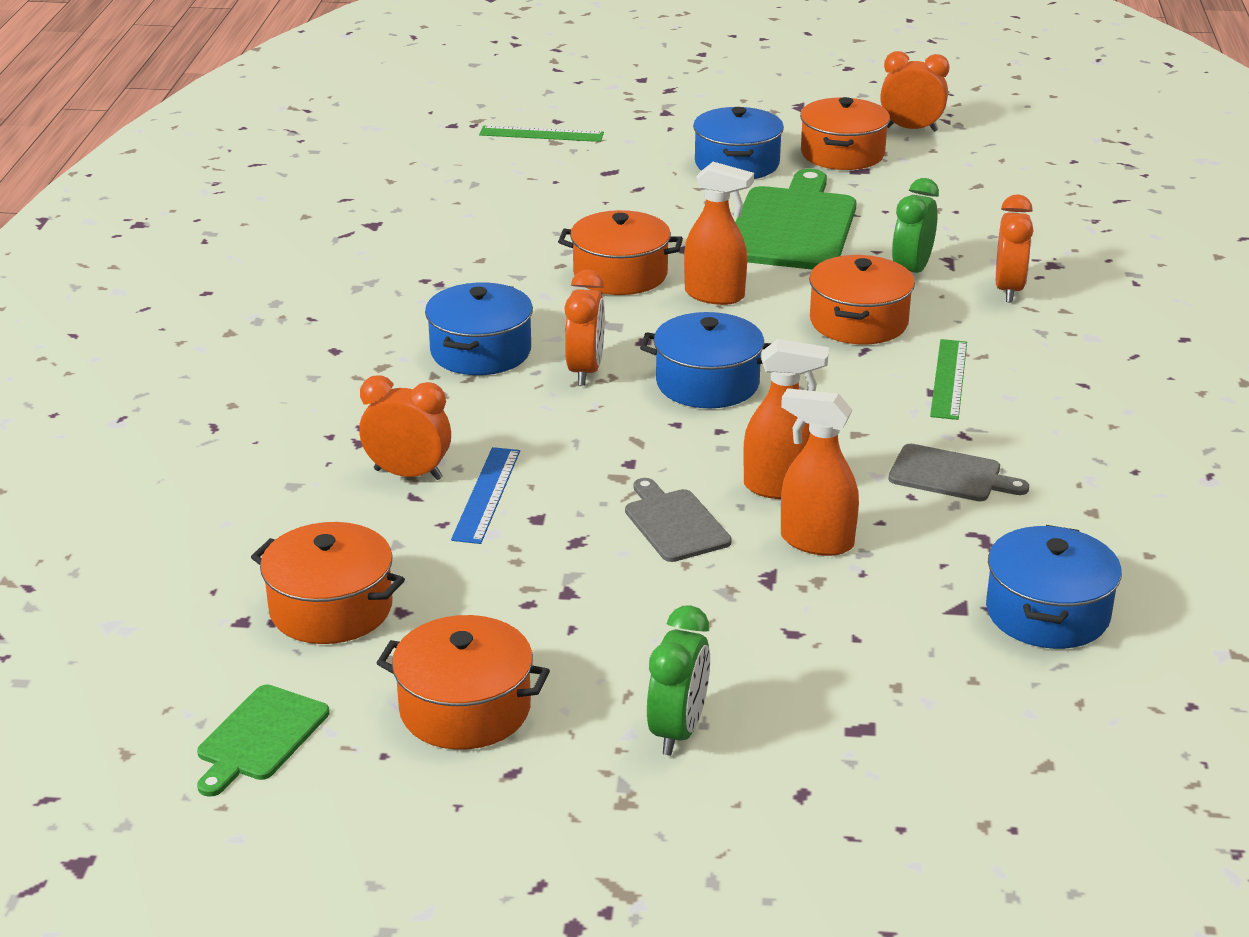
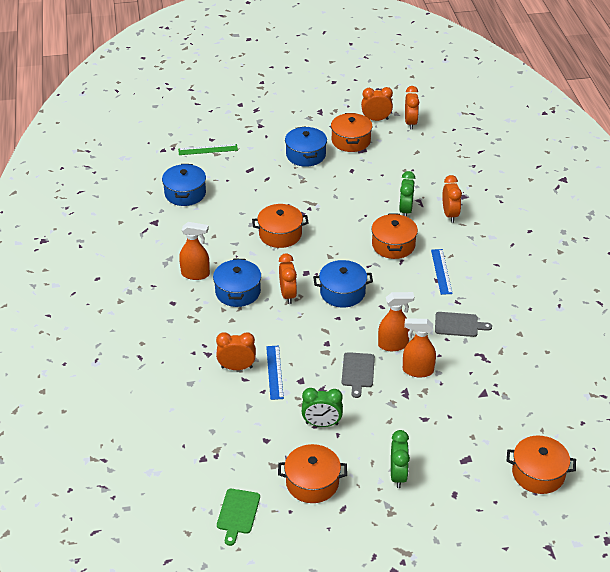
camera: 15 degrees left, 10 degrees up
orange pot [251,522,405,644] -> orange pot moved to [507,435,576,494]
grey cutting board [625,478,732,562] -> grey cutting board turned 135 degrees counterclockwise [342,352,375,398]
orange spray bottle [684,162,754,305] -> orange spray bottle moved to [179,222,210,280]
green cutting board [735,169,857,270] -> none
green ruler [930,339,967,420] -> blue ruler [431,249,453,295]
blue pot [986,525,1122,649] -> blue pot moved to [162,164,206,206]
none -> green clock [302,388,343,427]
none -> orange clock [405,86,419,130]

